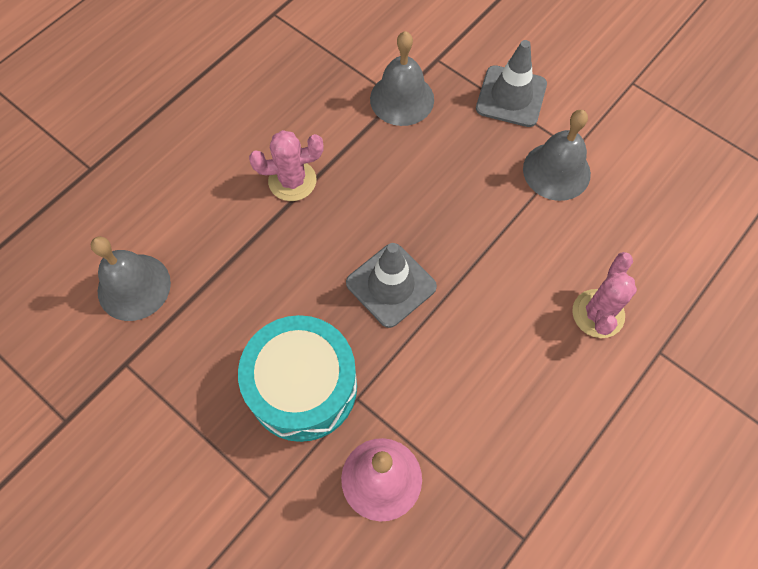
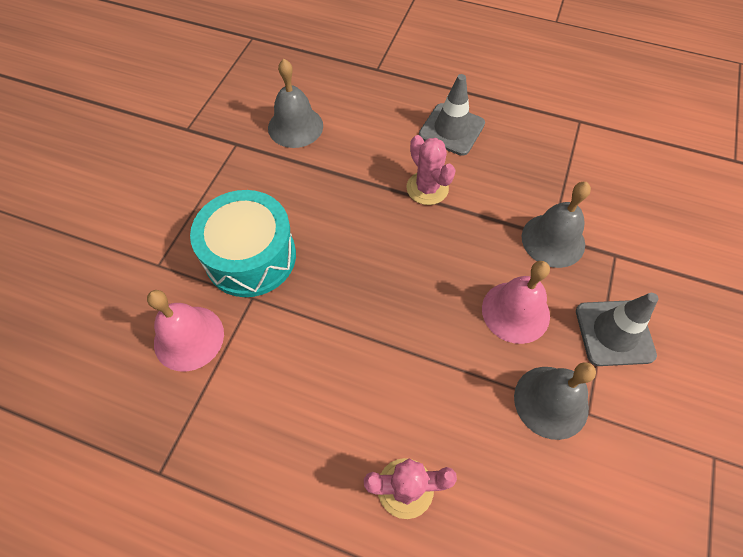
camera: 70 degrees right, 5 degrees down
grey traffic cone [346,243,437,328] -> grey traffic cone moved to [419,74,485,156]
none -> pink bell [482,261,550,344]

